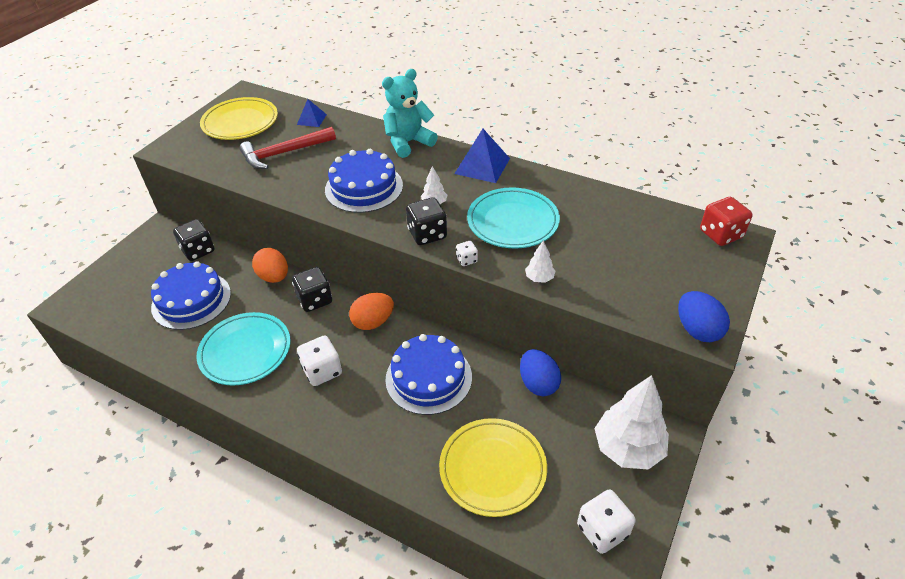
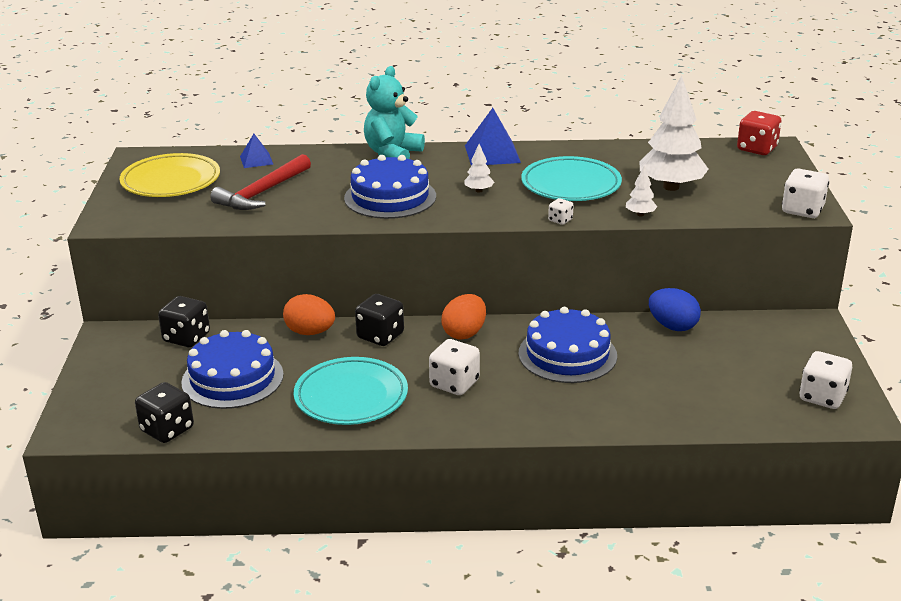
camera: 30 degrees left, 15 degrees down
black dice [406,197,447,245] -> black dice moved to [135,382,194,443]
yellow plate [439,418,547,517] -> none
white tree [594,375,669,470] -> white tree moved to [639,75,708,191]
blue egg [678,291,730,342] -> white dice [782,169,829,218]

